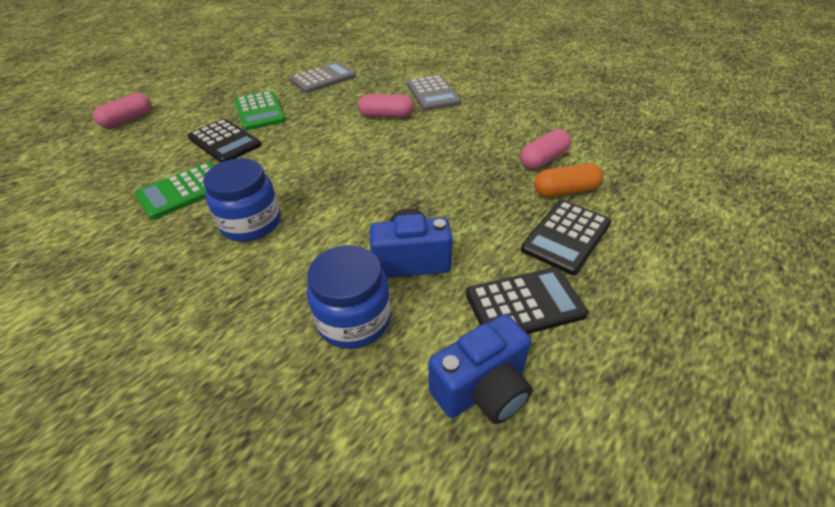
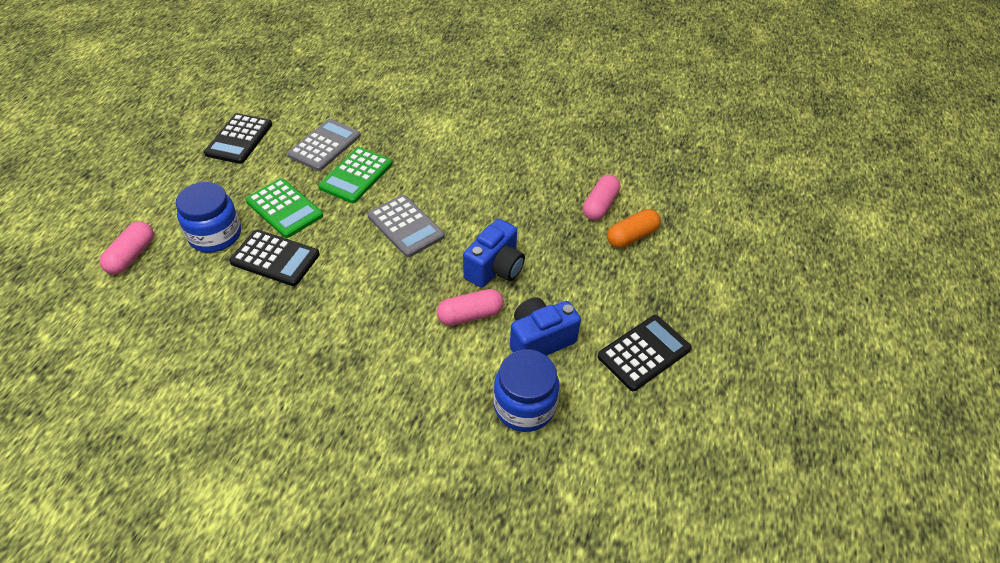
camera: 25 degrees left, 5 degrees up
green calculator [134,162,214,220] -> green calculator moved to [318,147,392,203]
blue jar [203,158,281,242] -> blue jar moved to [176,182,241,252]
pink capsule [358,94,414,117] -> pink capsule moved to [437,289,504,326]
grey calculator [407,75,461,111] -> grey calculator moved to [367,195,445,257]
blue camera [428,314,533,424] -> blue camera moved to [463,219,525,288]
black calculator [521,200,611,275] -> black calculator moved to [204,113,272,164]

